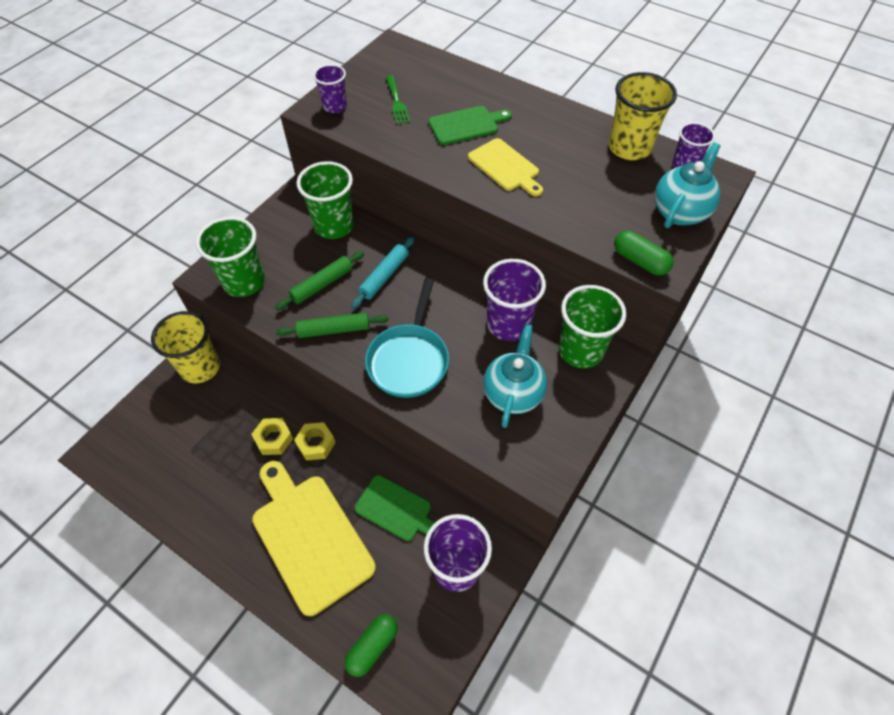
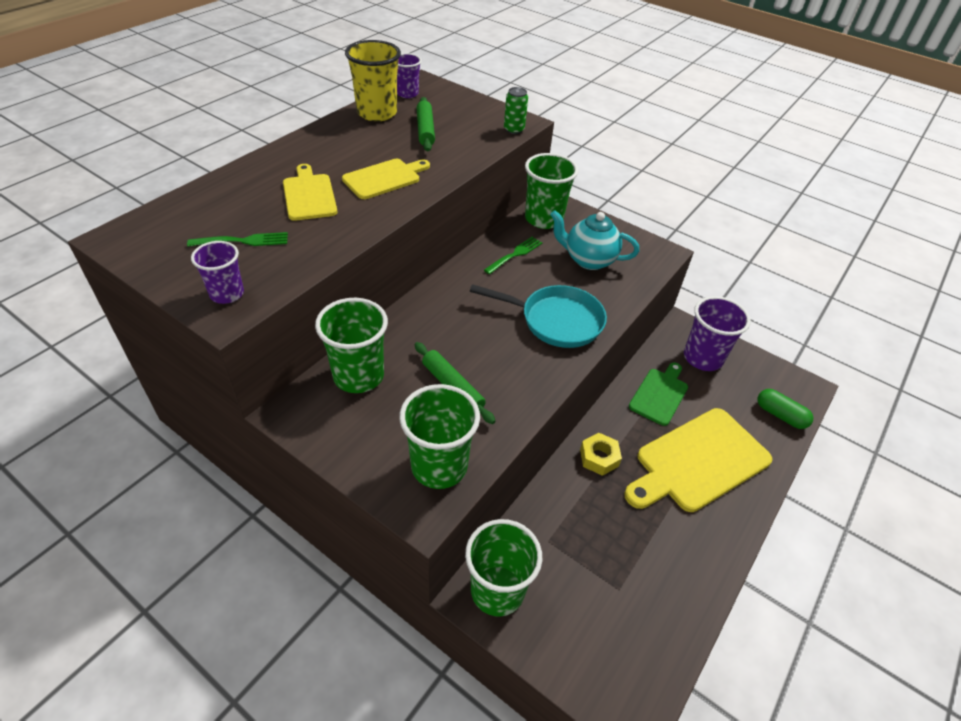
camera: 90 degrees left, 10 degrees down
yellow cup [151,311,220,383] -> green cup [465,519,542,617]
yellow nut [251,418,293,455] -> none
green rolling pin [276,312,389,338] -> green rolling pin moved to [417,97,435,151]
turquoise rolling pin [351,236,415,309] -> none
green cutting board [428,106,512,145] -> yellow cutting board [283,164,337,221]
purple cup [483,259,546,341] -> green fork [484,237,542,274]
green capsule [614,230,674,276] -> green can [504,87,528,134]
turquoise teapot [655,143,720,228] -> none

